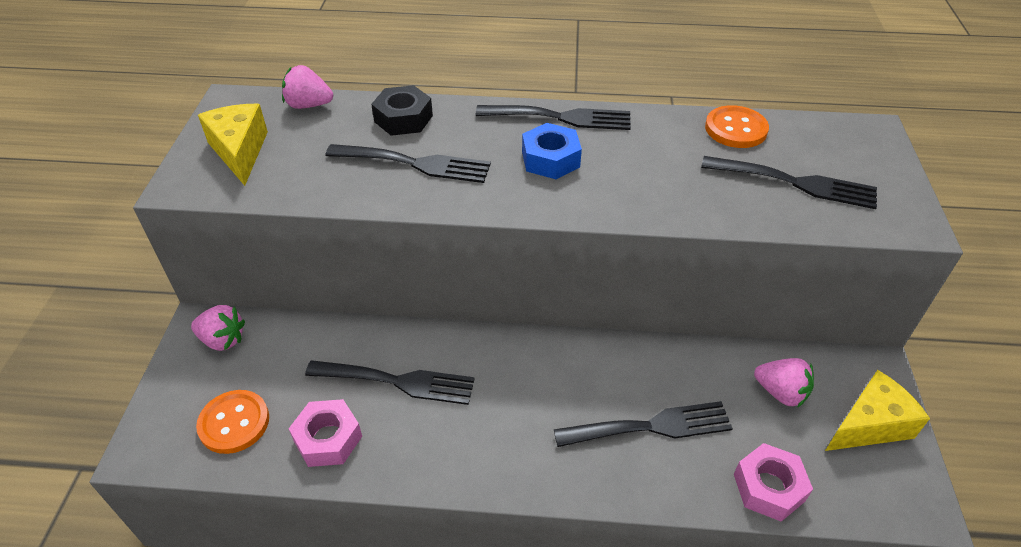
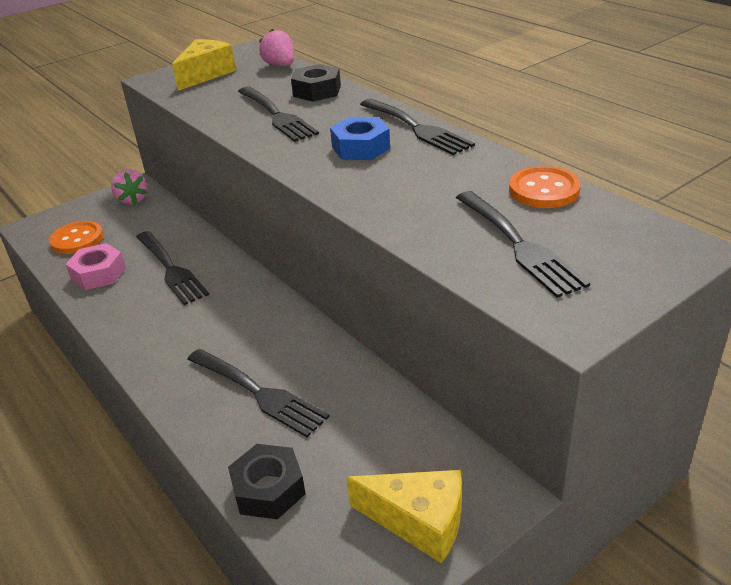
camera: 50 degrees right, 10 degrees down
pink nut [734,443,813,522] -> black nut [228,444,306,520]
pink strawberry [754,358,814,408] -> none

